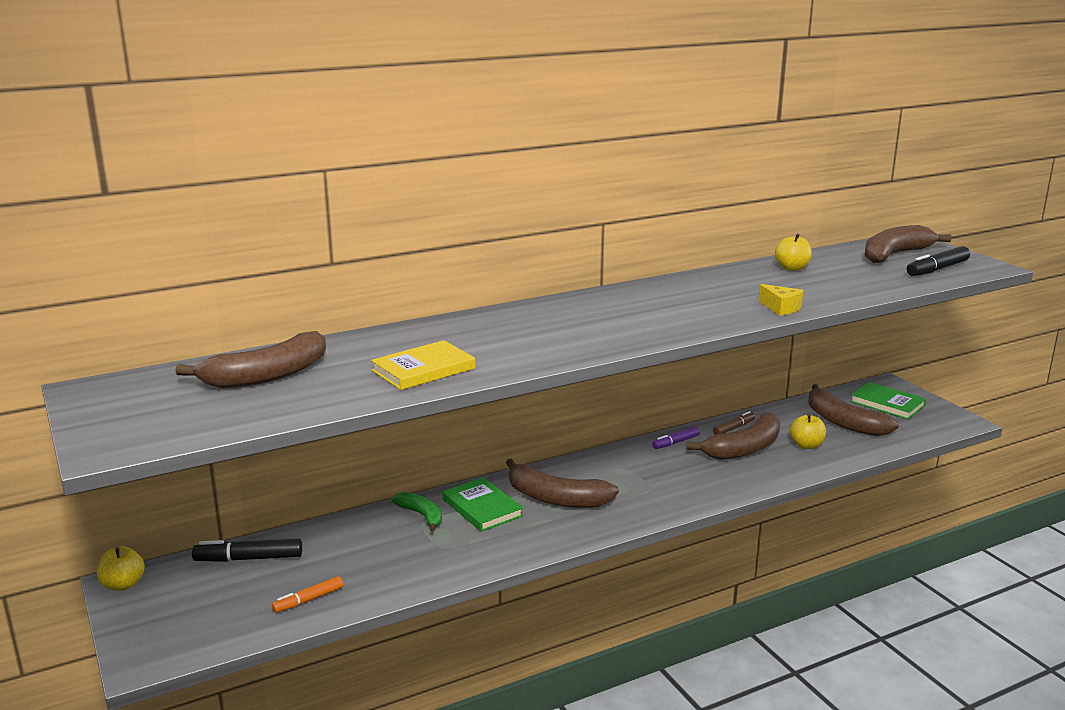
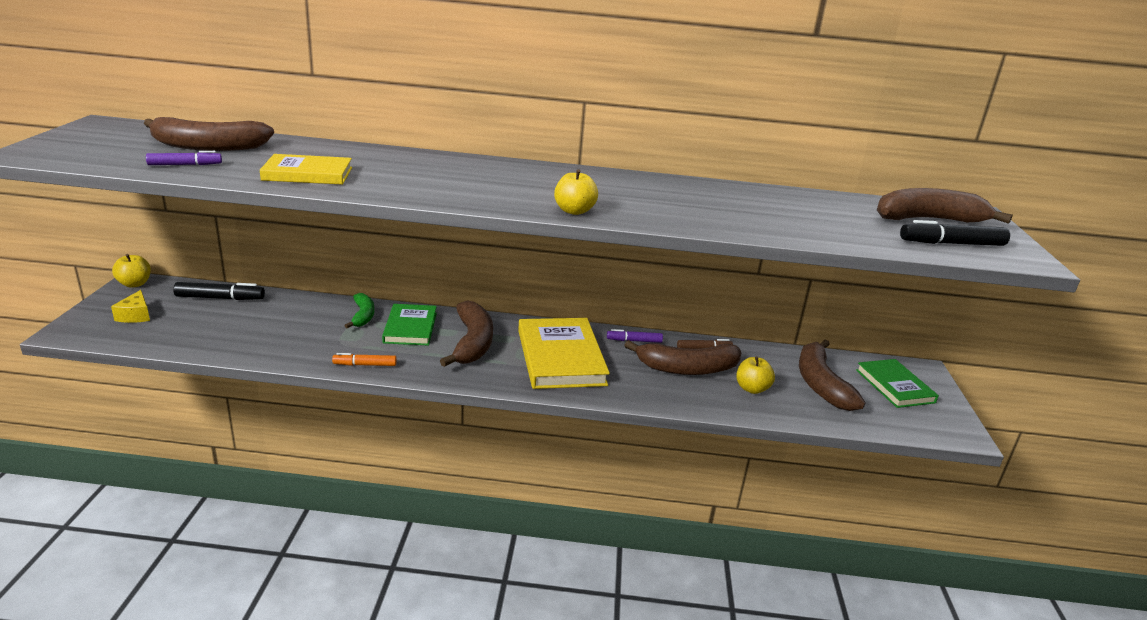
camera: 30 degrees right, 5 degrees up
black marker [192,539,302,562] -> black marker turned 150 degrees clockwise [173,282,265,300]
orange marker [272,576,343,613] -> orange marker moved to [332,353,397,366]
brown banana [506,459,619,508] -> brown banana turned 150 degrees counterclockwise [440,301,493,367]
yellow cheese [759,284,804,316] -> yellow cheese moved to [111,290,150,323]
yellow apple [775,234,812,271] -> yellow apple moved to [554,169,598,215]
none -> purple marker [146,151,222,165]
none -> yellow book [518,318,610,389]

